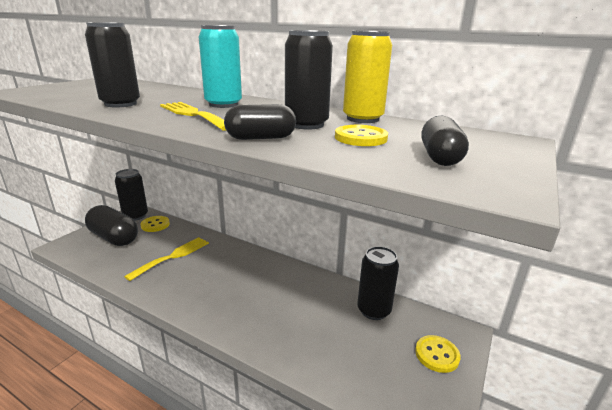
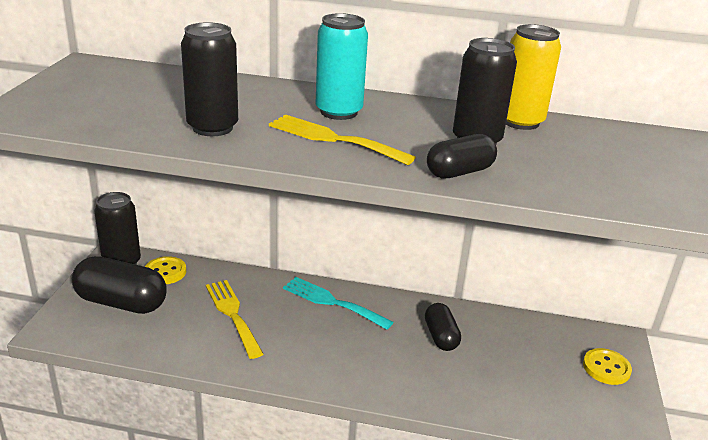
camera: 20 degrees left, 5 degrees up
yellow fork [124,237,209,281] -> yellow fork turned 45 degrees counterclockwise [206,280,263,359]
yellow button [335,125,388,146] -> none
black can [357,246,399,320] -> none
black capsule [421,116,469,166] -> black capsule moved to [425,303,461,351]
none -> turquoise fork [283,277,393,330]

